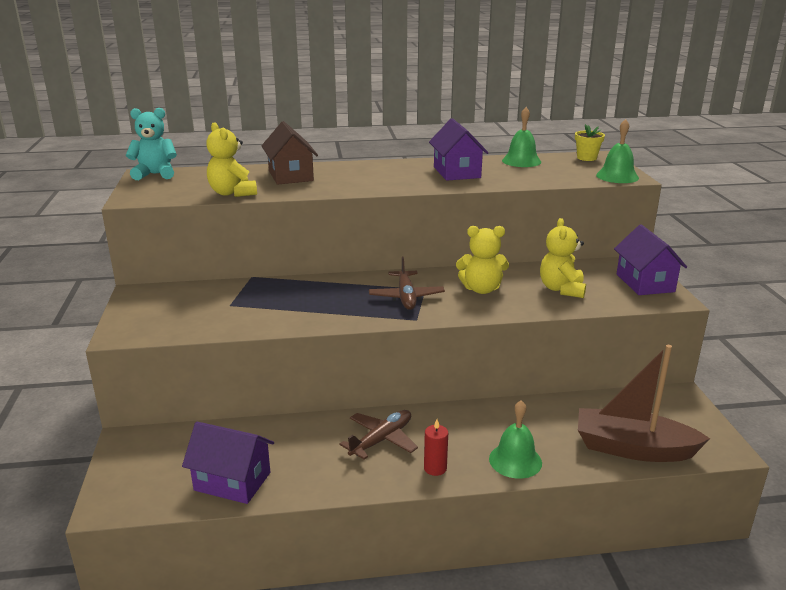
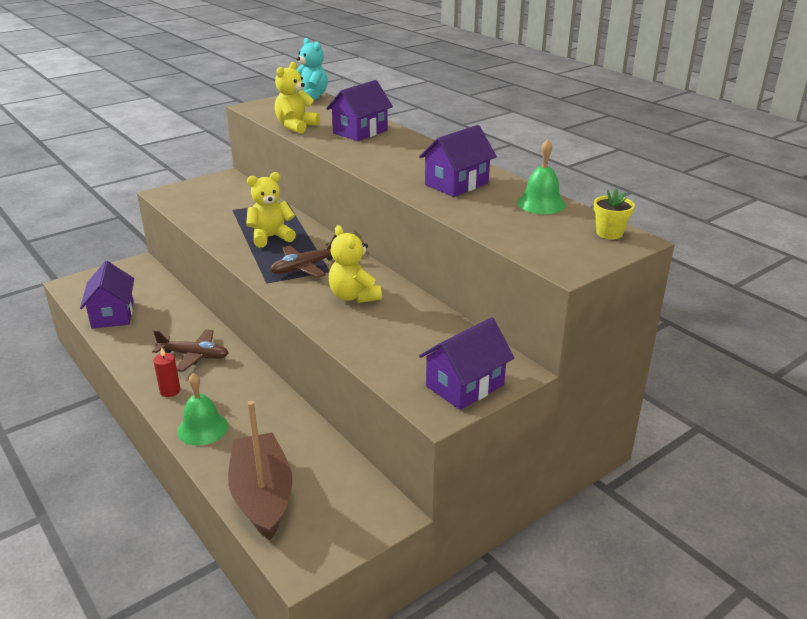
camera: 60 degrees right, 5 degrees up
brown house [262,121,318,185] -> purple house [326,80,393,141]
yellow teddy bear [540,218,586,298] -> yellow teddy bear moved to [246,172,296,248]
green bell [596,119,639,183] -> none

